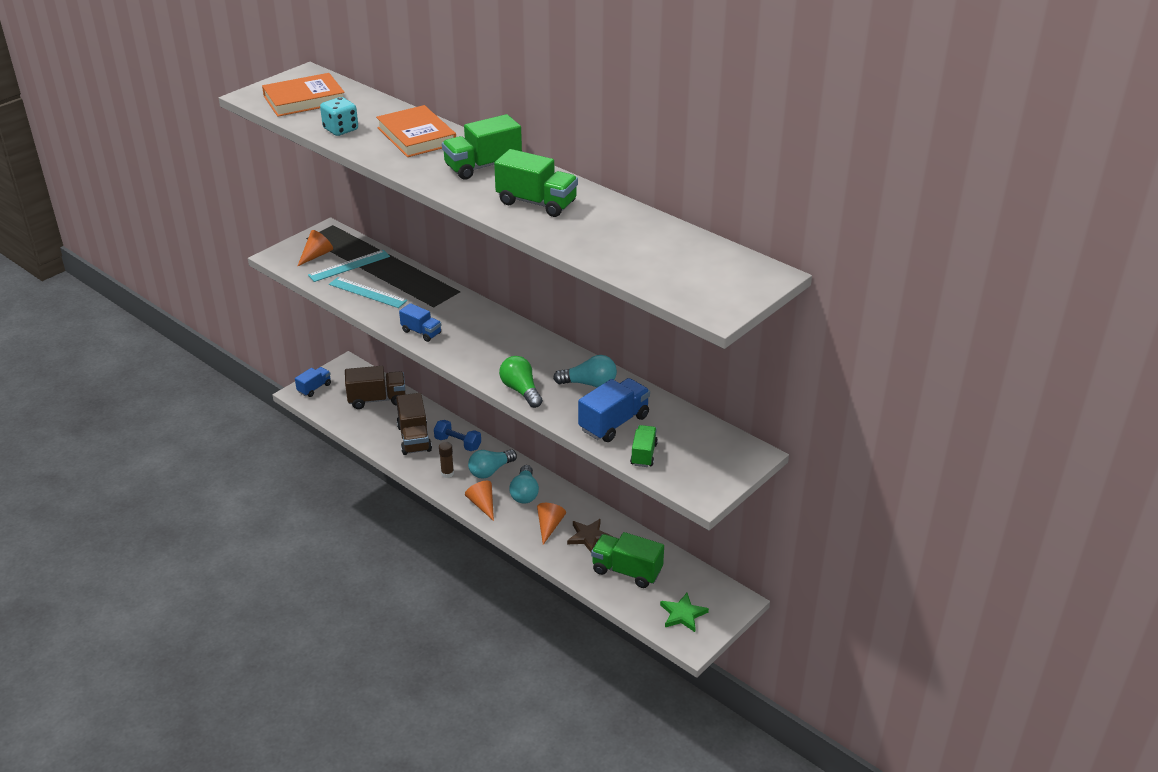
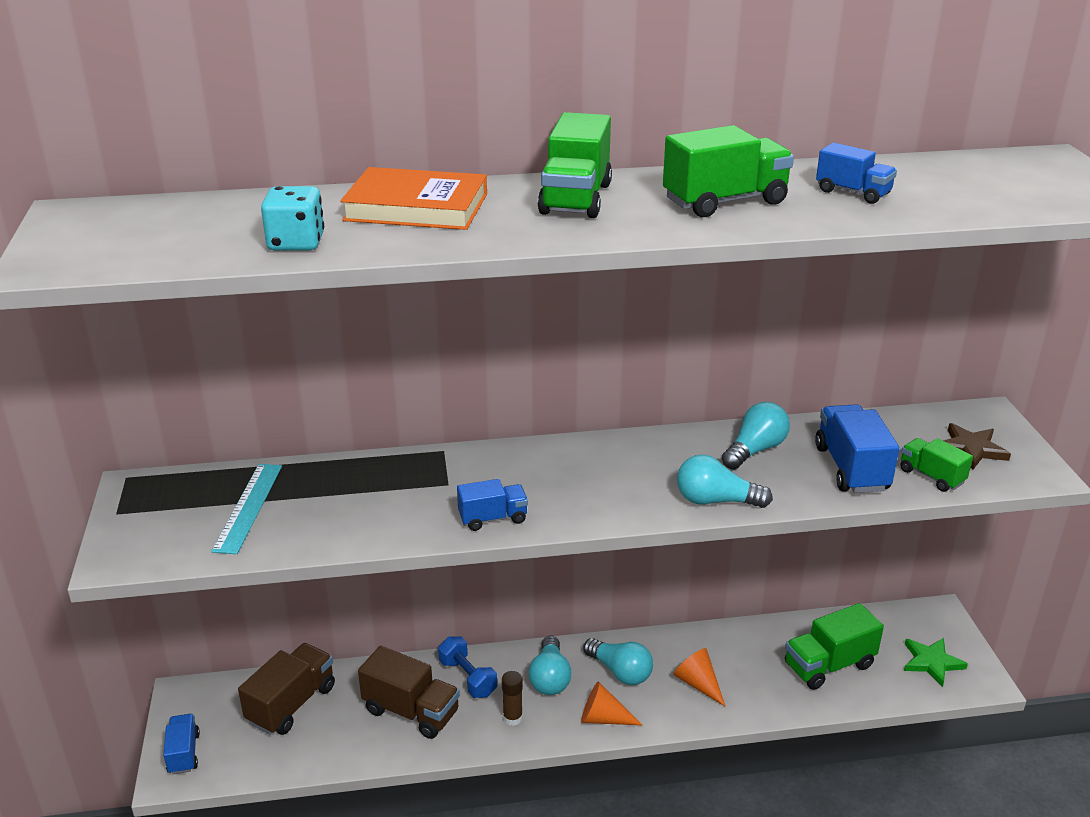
camera: 50 degrees left, 5 degrees down
orange book [262,73,345,117] -> none
orange cone [298,230,333,266] -> none
turquoise ruler [329,277,407,308] -> none
blue dumbbell [434,420,481,451] -> blue dumbbell turned 75 degrees clockwise [438,636,497,698]
green light bulb [499,356,543,408] -> turquoise light bulb [677,455,773,508]
brown star [567,519,613,552] -> brown star moved to [943,423,1011,470]
none -> blue truck [816,143,897,204]

